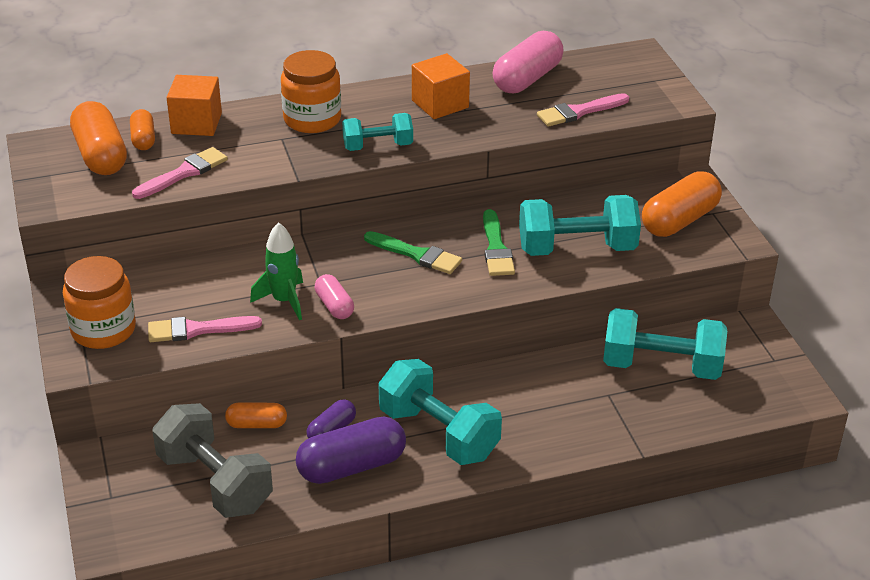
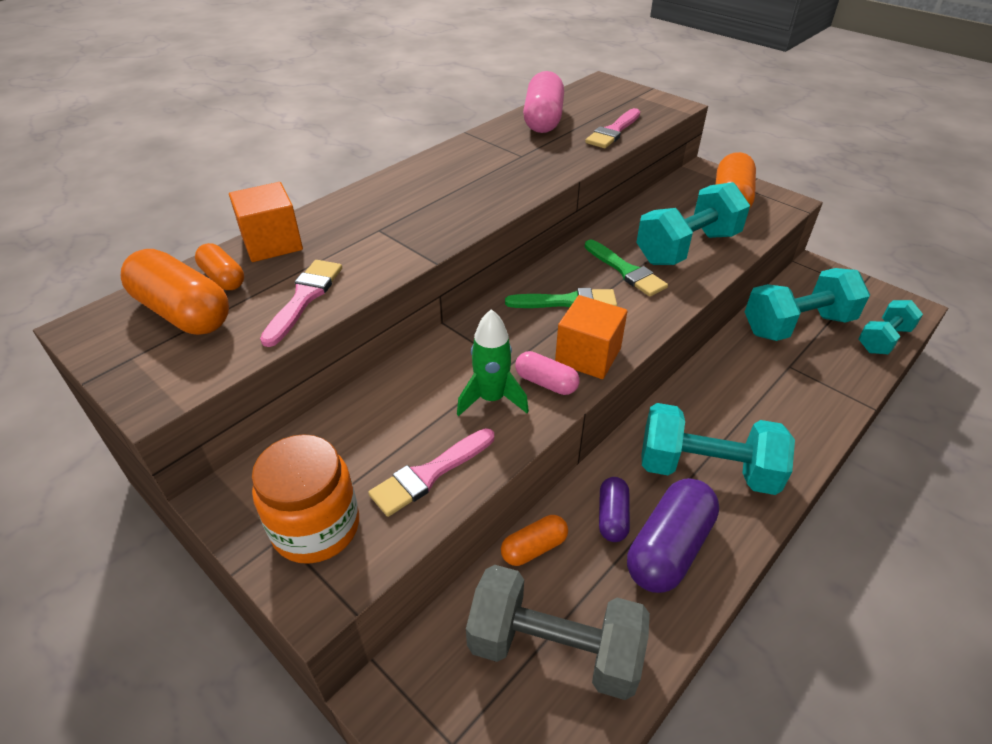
camera: 30 degrees left, 5 degrees up
orange jar [281,50,341,133] -> none
turquoise dumbbell [342,113,413,151] -> turquoise dumbbell moved to [859,300,923,354]
orange cube [412,53,470,119] -> orange cube moved to [555,295,627,379]

